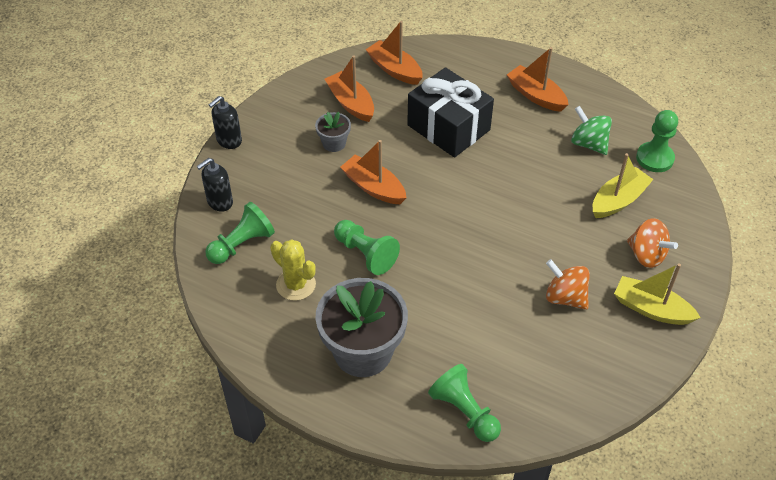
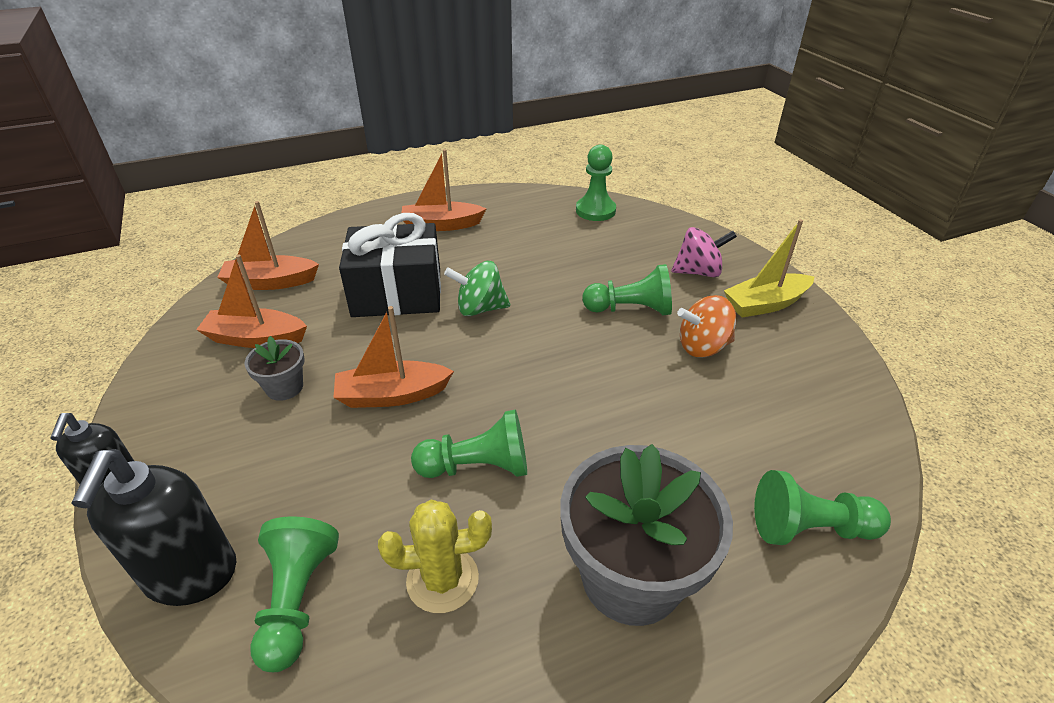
camera: 50 degrees left, 10 degrees down
black soap dispenser [197,158,233,212] -> black soap dispenser [71,449,237,606], size x1.58
green spinning top [571,106,612,155] -> green spinning top moved to [444,261,510,316]
yellow boat [593,153,654,218] -> none
orange spinning top [627,218,678,268] -> pink spinning top [671,227,737,277]
none -> green pawn [582,264,672,315]

